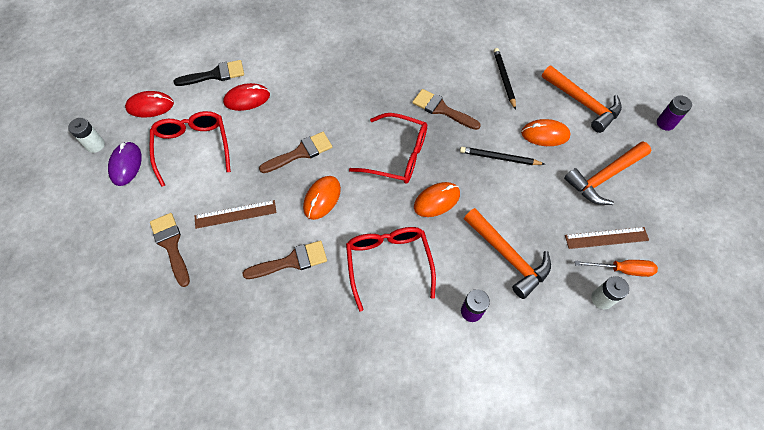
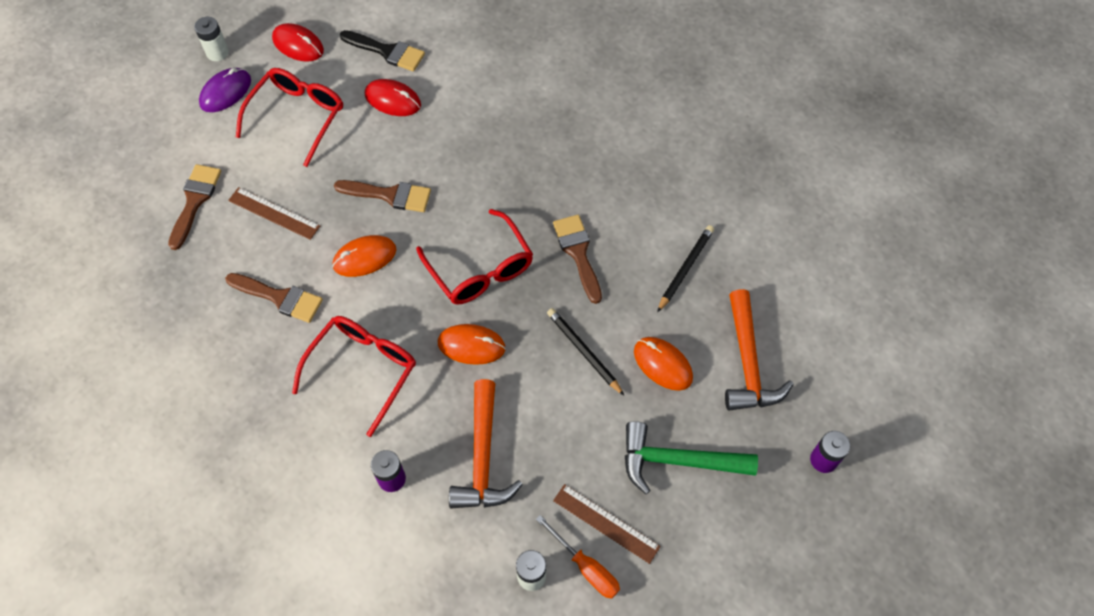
camera: 40 degrees right, 0 degrees up
orange hammer [564,141,651,205] -> green hammer [625,421,758,494]

